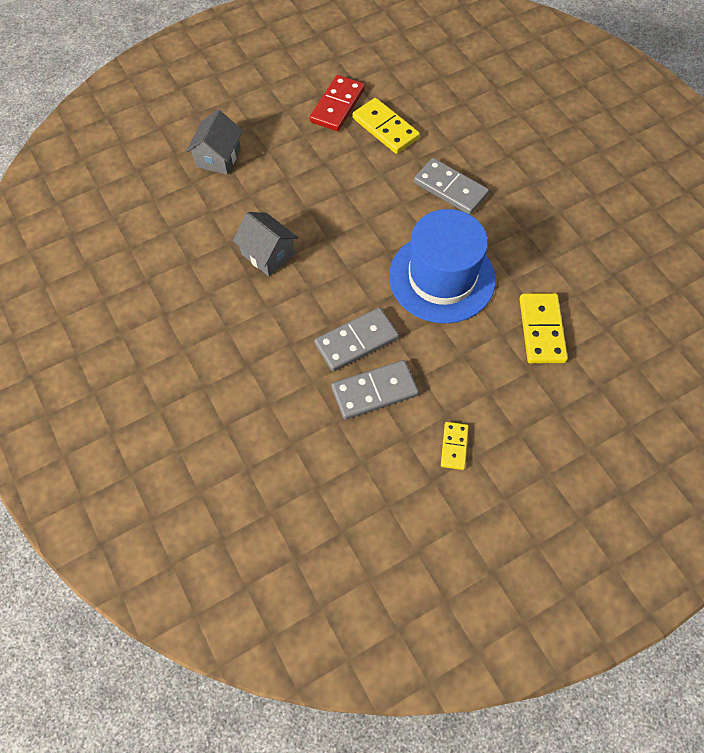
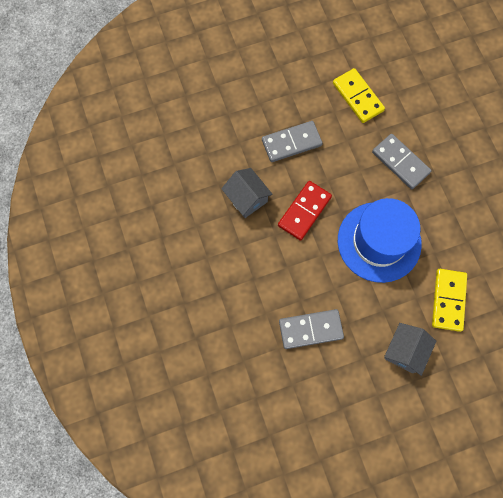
camera: 10 degrees right, 10 degrees up
grey house [186,110,243,175] -> grey house moved to [384,323,436,376]
red domino [310,75,365,131] -> red domino moved to [278,181,332,241]
grey domino [314,307,399,371] -> grey domino moved to [262,121,323,162]
yellow domino [441,422,469,470] -> none

